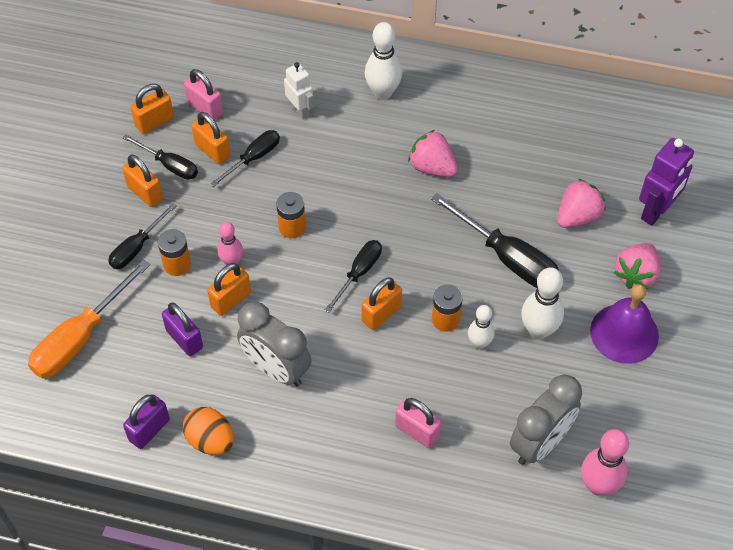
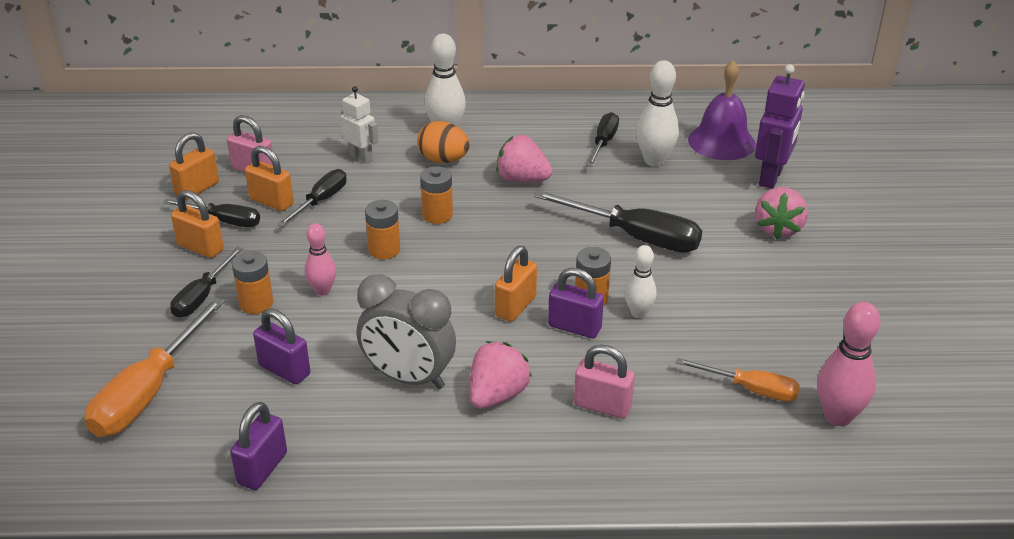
camera: 15 degrees left, 20 degrees down
orange egg [183,407,234,455] -> orange egg moved to [417,121,470,163]
orange padlock [207,263,251,316] -> none
black screwdriver [325,240,382,313] -> black screwdriver moved to [587,112,619,167]
grey clock [510,374,582,465] -> orange screwdriver [676,358,800,402]
white bowling pin [521,267,564,339] -> white bowling pin moved to [636,60,679,166]
pink strawberry [557,179,606,228] -> pink strawberry moved to [469,341,532,409]
purple bell [590,284,659,364] -> purple bell moved to [688,61,756,160]
none -> orange battery [420,166,453,224]
none -> purple padlock [548,268,604,338]

